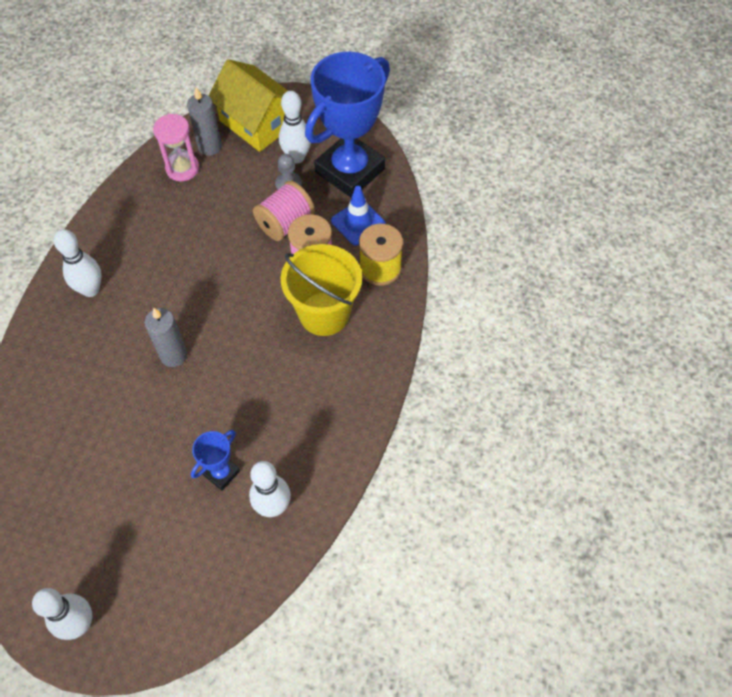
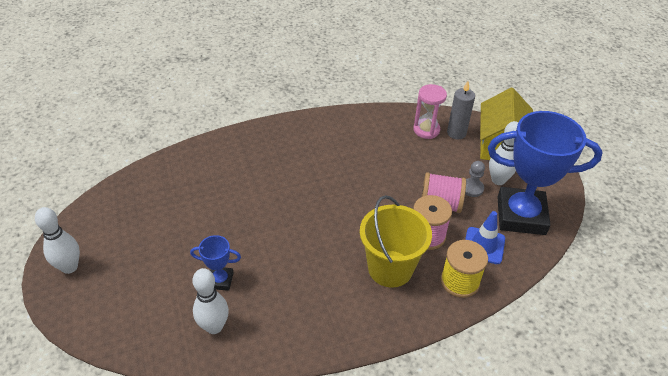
camera: 55 degrees right, 15 degrees down
white bowling pin [54,229,101,297] -> none
grey candle [145,308,187,367] -> none

